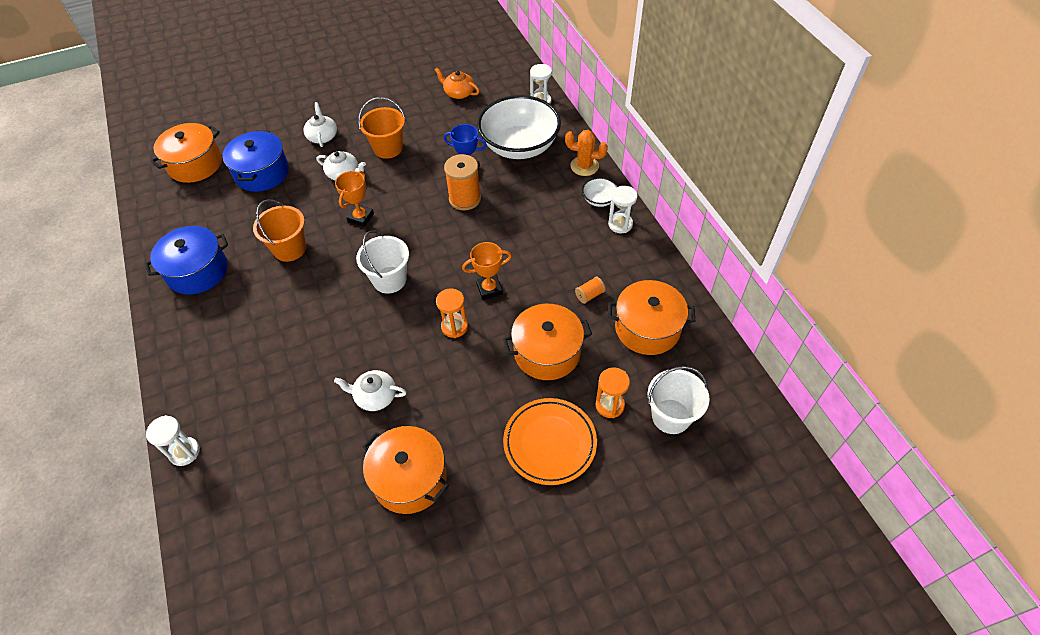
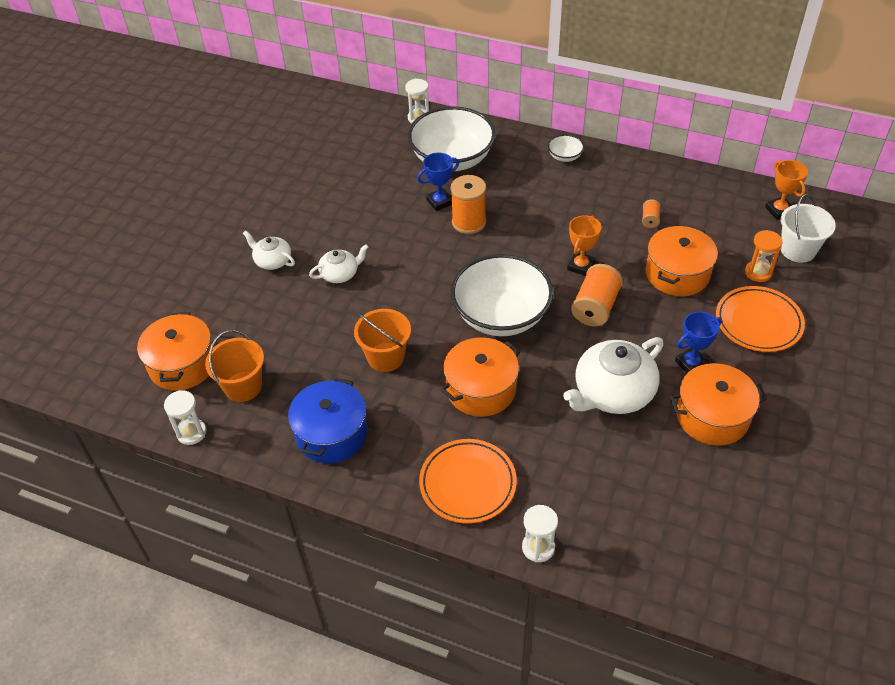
camera: 45 degrees left, 5 degrees down
blue pot [222,131,289,192] -> none
white teapot [334,370,406,411] -> white teapot [563,337,664,414], size x1.87
orange trophy [335,171,374,227] -> orange trophy moved to [765,160,808,220]
white bucket [356,230,409,294] -> white bowl [451,254,553,336]
orange bucket [358,97,405,159] -> orange bucket moved to [205,330,264,402]
orange teapot [435,68,479,99] -> none
orange hourglass [436,288,468,338] -> orange spool [571,264,623,327]
orange cactus [565,130,608,176] -> none
white hourglass [608,186,638,233] -> white hourglass moved to [164,390,207,445]
orange pot [608,280,695,355] -> orange pot moved to [441,337,520,417]
none -> orange plate [419,439,517,523]
none -> blue trophy [675,312,722,373]

